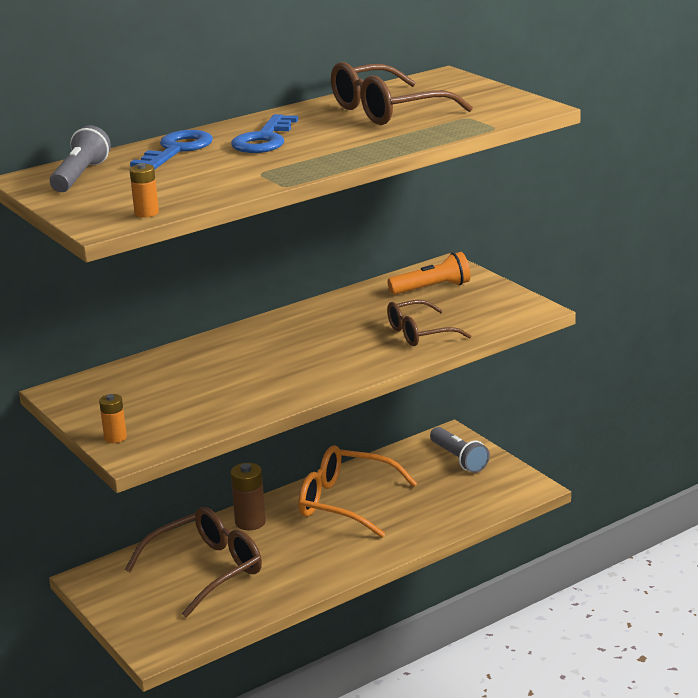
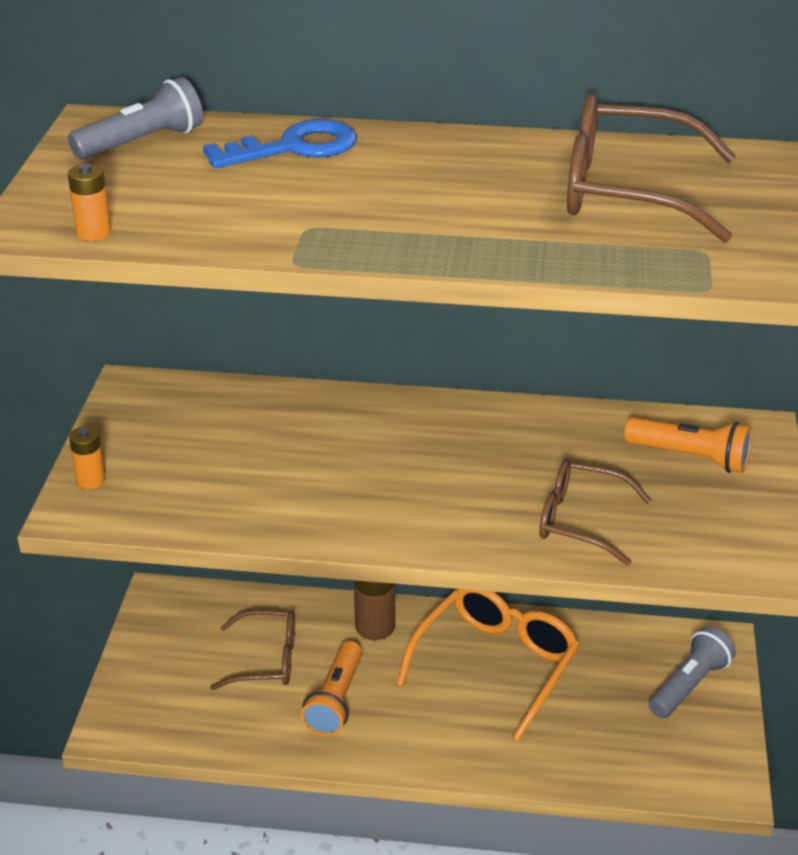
camera: 40 degrees right, 10 degrees up
brown glasses [125,507,262,618] -> brown glasses [210,610,295,690], size x0.64
blue key [231,114,298,153] -> none
orange glasses [299,445,418,538] -> orange glasses turned 60 degrees clockwise [396,589,579,742]
grey flashlight [430,427,490,473] -> grey flashlight turned 150 degrees counterclockwise [649,626,736,718]
none -> orange flashlight [301,641,362,736]

